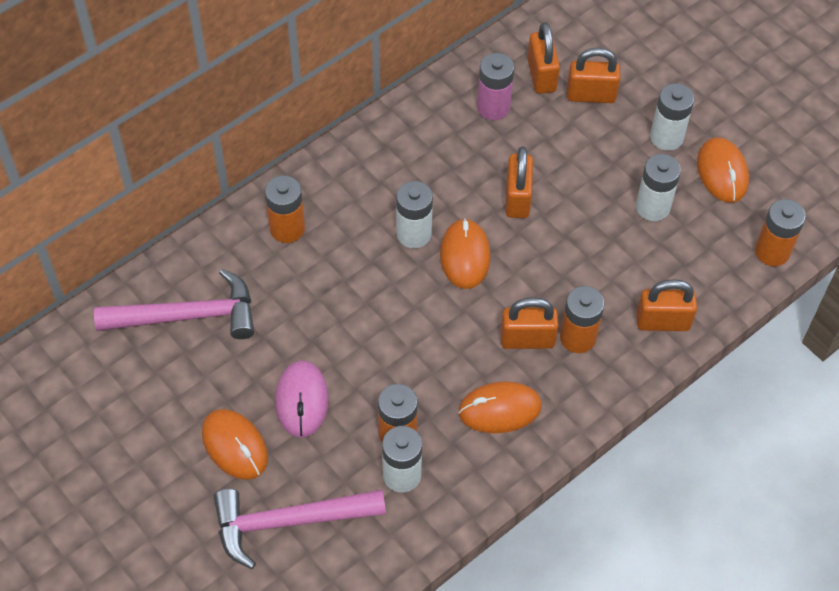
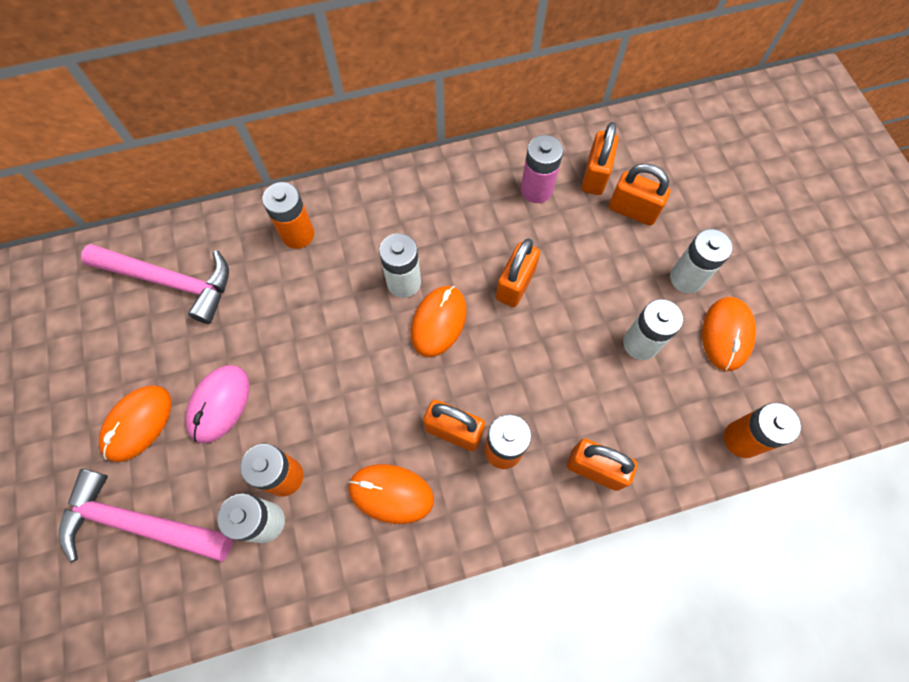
camera: 25 degrees right, 10 degrees up
orange mouse [202,409,268,480] -> orange mouse turned 45 degrees clockwise [99,385,171,462]

